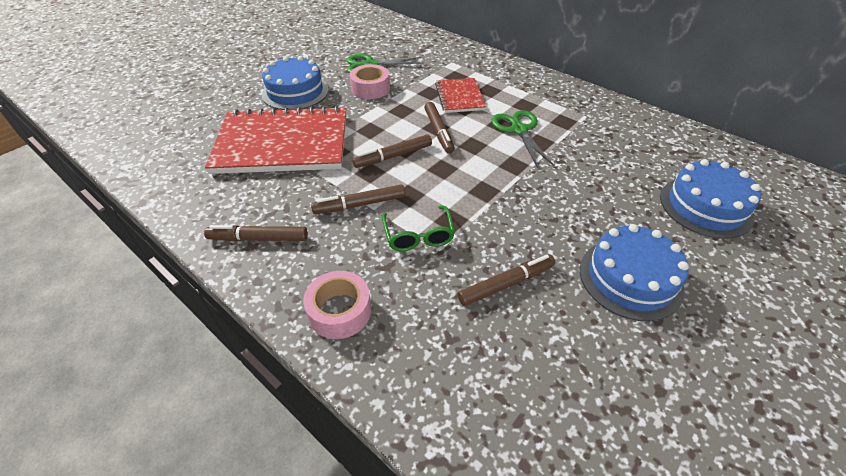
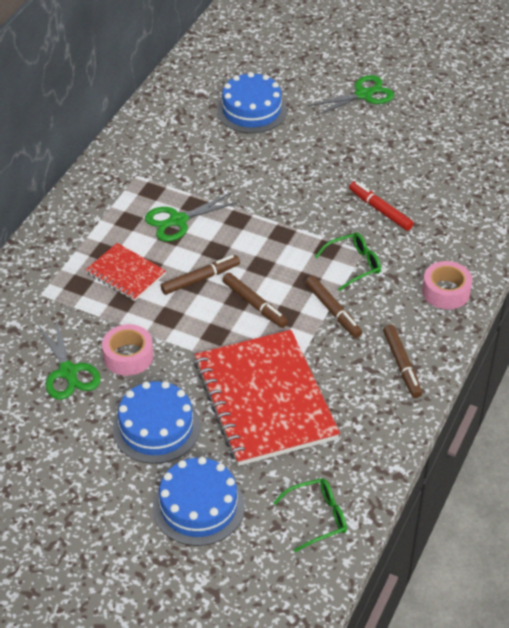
camera: 105 degrees left, 0 degrees up
red notebook [435,78,486,113] -> red notebook turned 60 degrees clockwise [85,243,166,301]
brown marker [458,254,555,306] -> red marker [349,182,414,231]
blue cake [580,224,689,321] -> blue cake moved to [153,457,245,546]
none -> green glasses [273,478,347,552]
none -> green scissors [307,75,394,116]

